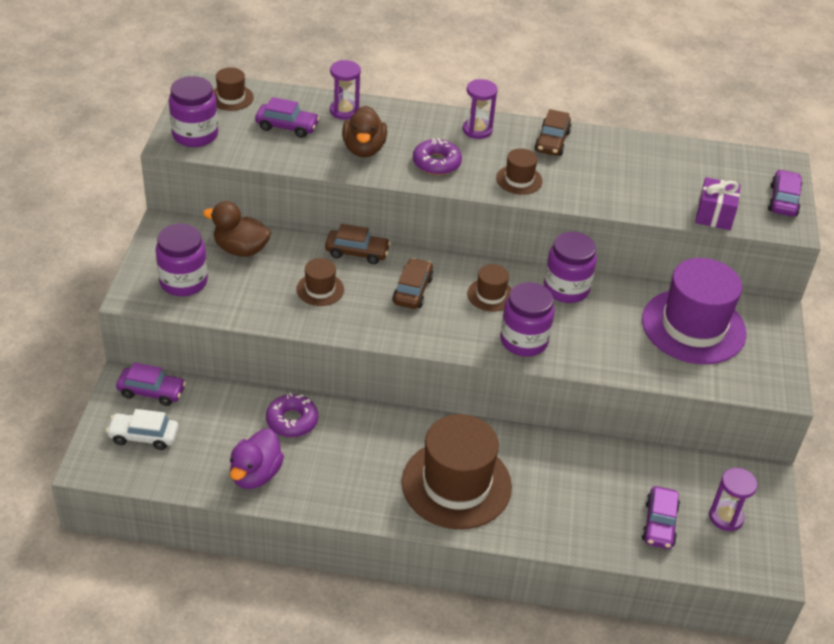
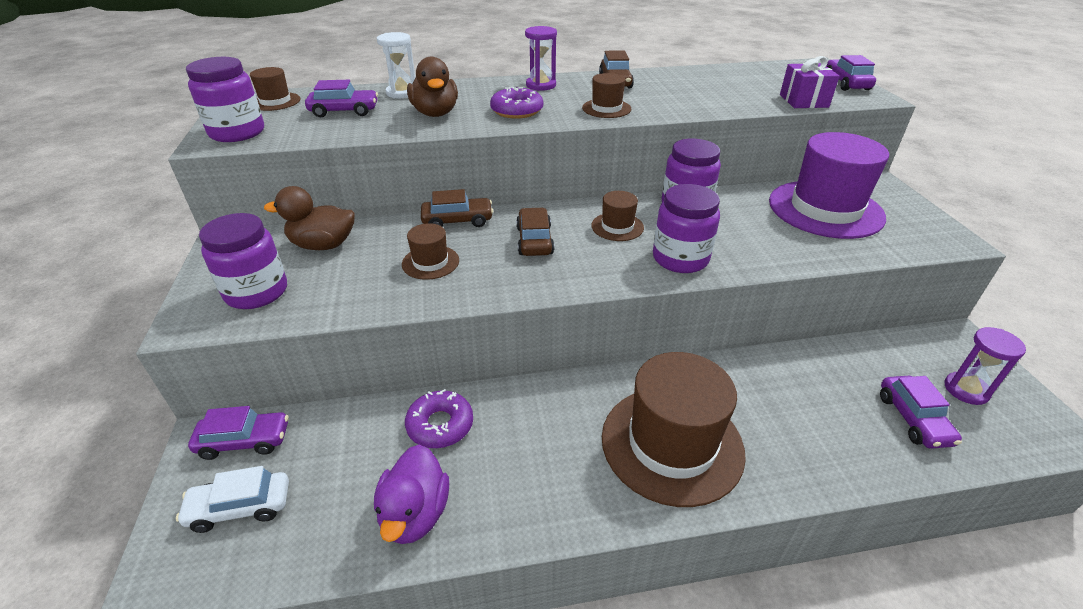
camera: 15 degrees left, 5 degrees down
purple hourglass [330,60,361,120] -> white hourglass [377,32,415,98]

